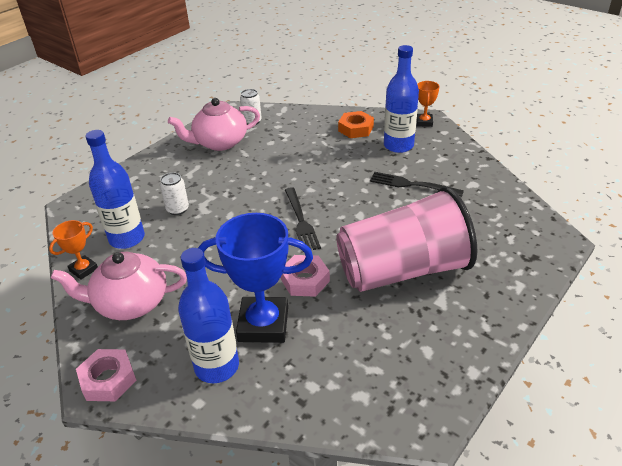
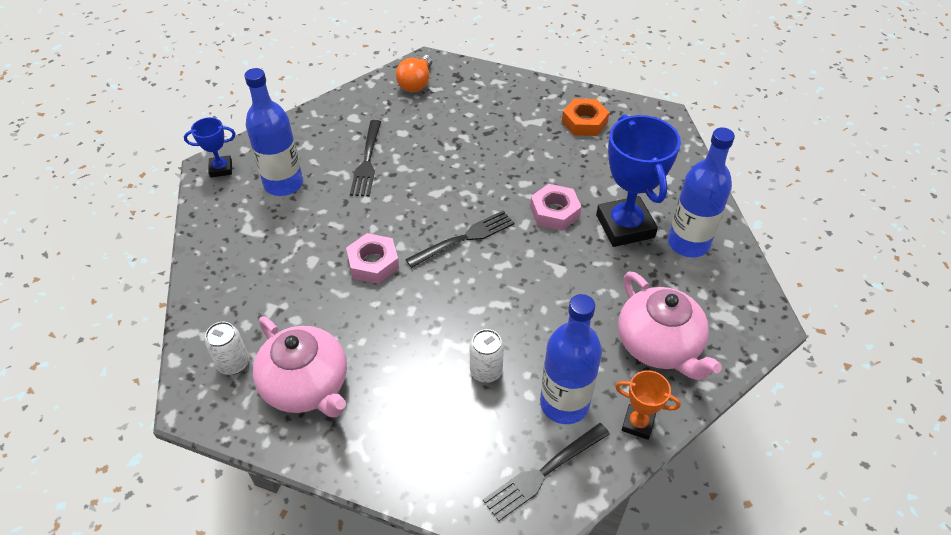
camera: 110 degrees left, 10 degrees up
pink nut [76,349,136,401] -> pink nut moved to [346,233,399,284]
pink cup [336,187,477,292] -> none
orange nut [338,111,374,138] -> orange nut moved to [562,99,609,136]
orange trophy [417,81,440,127] -> blue trophy [184,117,236,177]
none -> orange light bulb [396,55,432,92]
none -> black fork [483,423,610,521]

